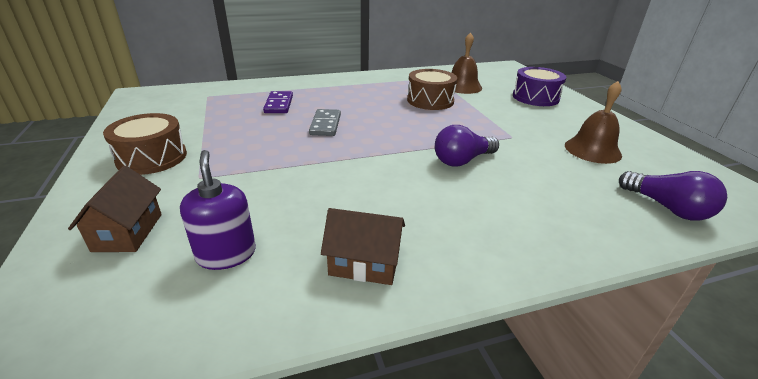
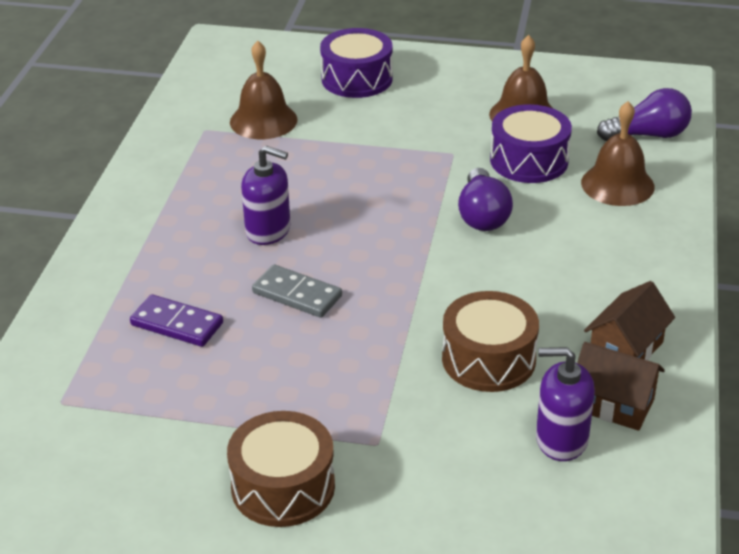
camera: 60 degrees left, 5 degrees up
brown house [68,166,162,252] -> brown house moved to [577,342,665,431]
brown drum [407,69,457,110] -> brown drum moved to [442,291,539,392]
none -> purple soap dispenser [241,146,290,245]
none -> purple drum [490,104,572,183]
none -> brown bell [581,101,655,206]

